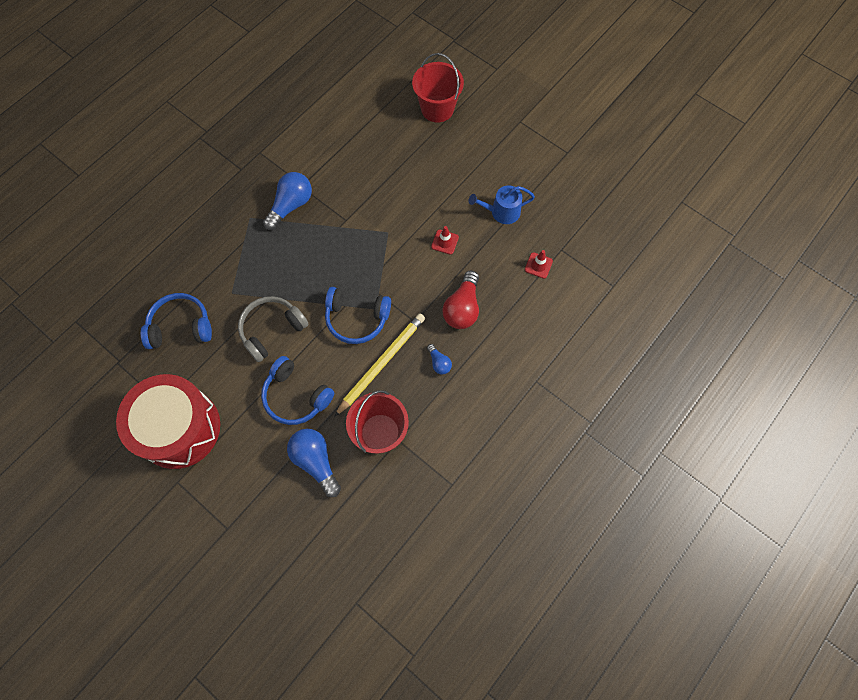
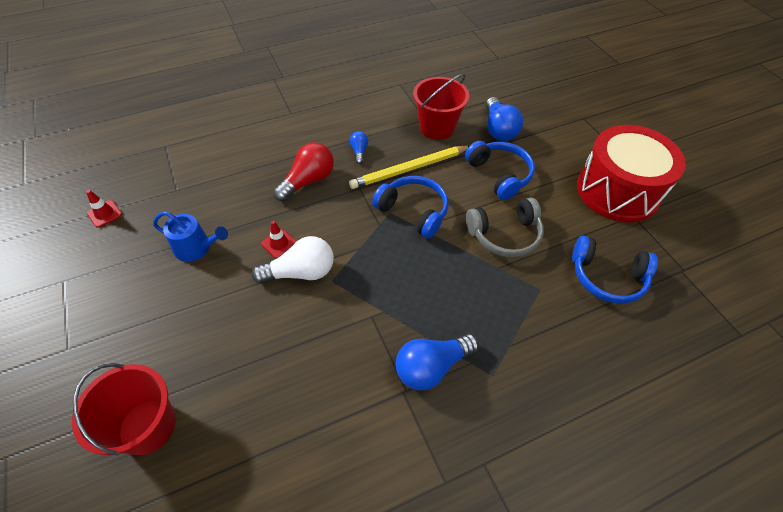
camera: 155 degrees left, 15 degrees down
red traffic cone [525,250,553,279] -> red traffic cone moved to [86,190,122,228]
none -> white light bulb [252,236,334,284]

